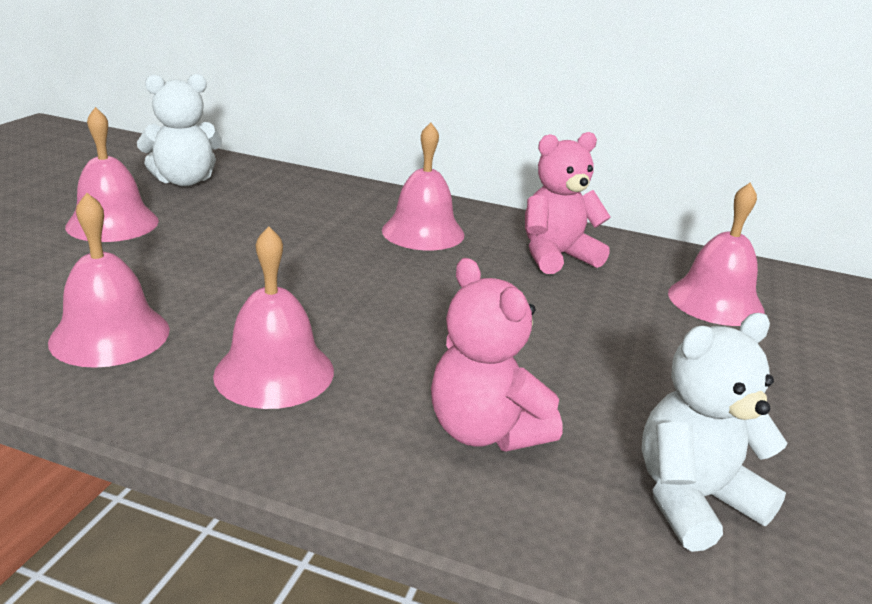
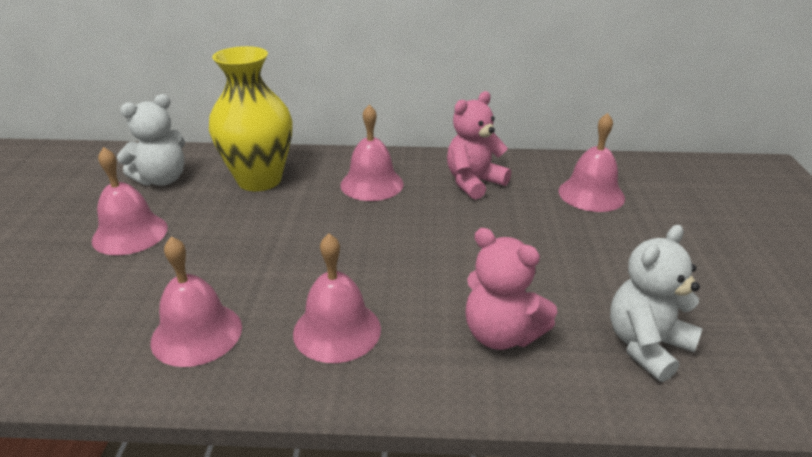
camera: 15 degrees left, 5 degrees up
none -> yellow vase [209,46,293,191]

